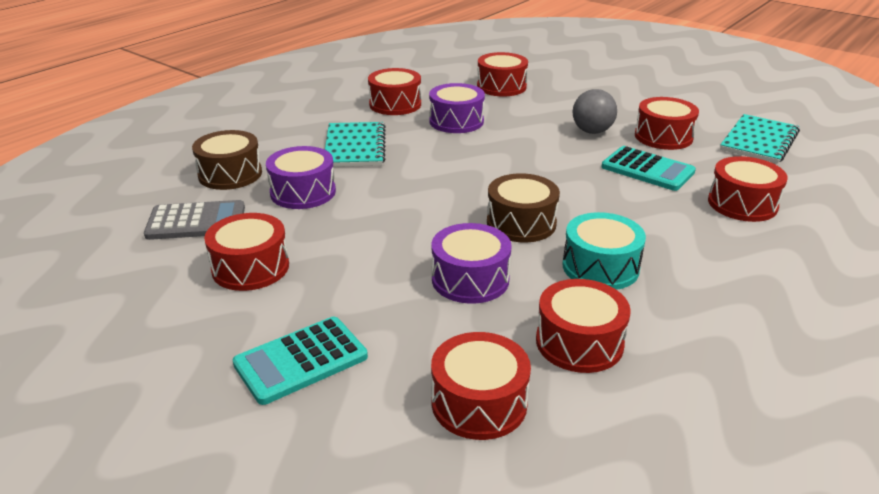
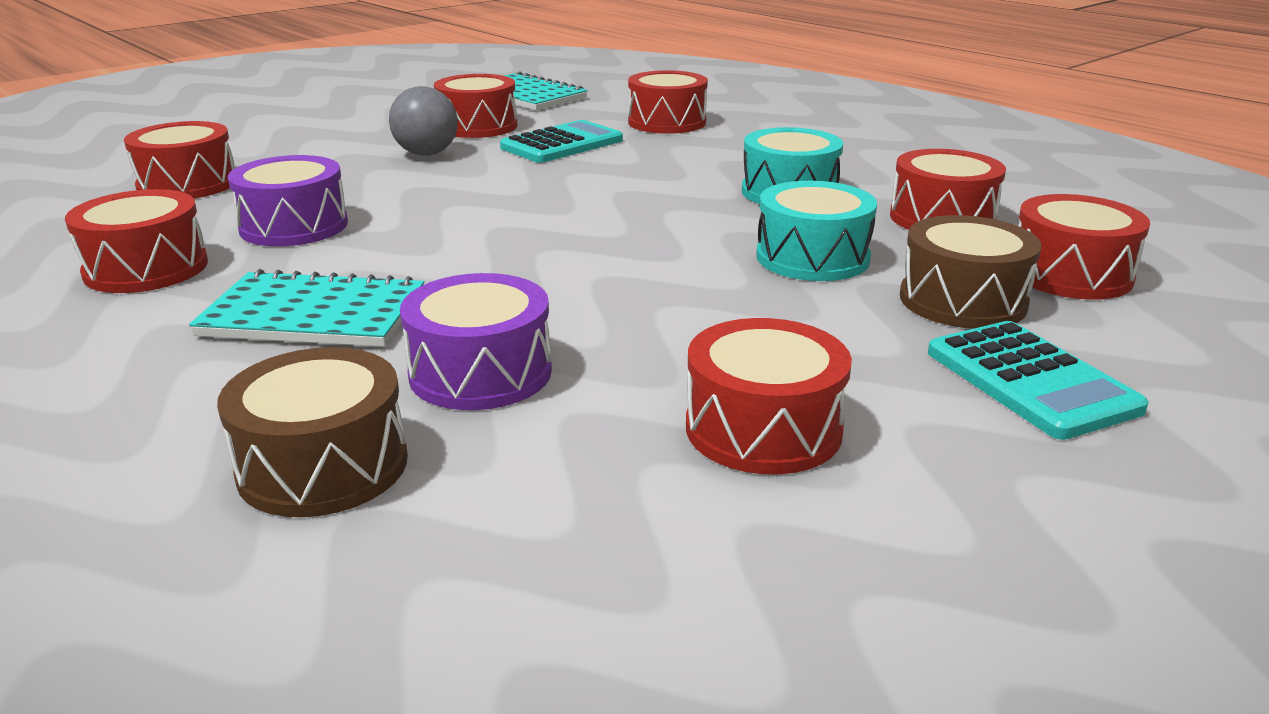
camera: 80 degrees left, 5 degrees down
grey calculator [144,200,245,240] -> none
purple drum [431,223,512,304] -> turquoise drum [756,181,877,281]
brown drum [487,173,560,242] -> brown drum moved to [900,215,1042,329]

